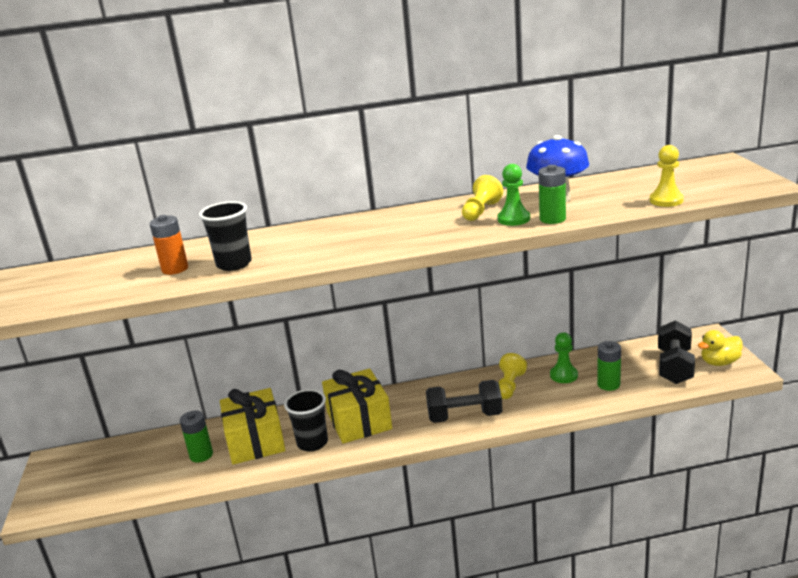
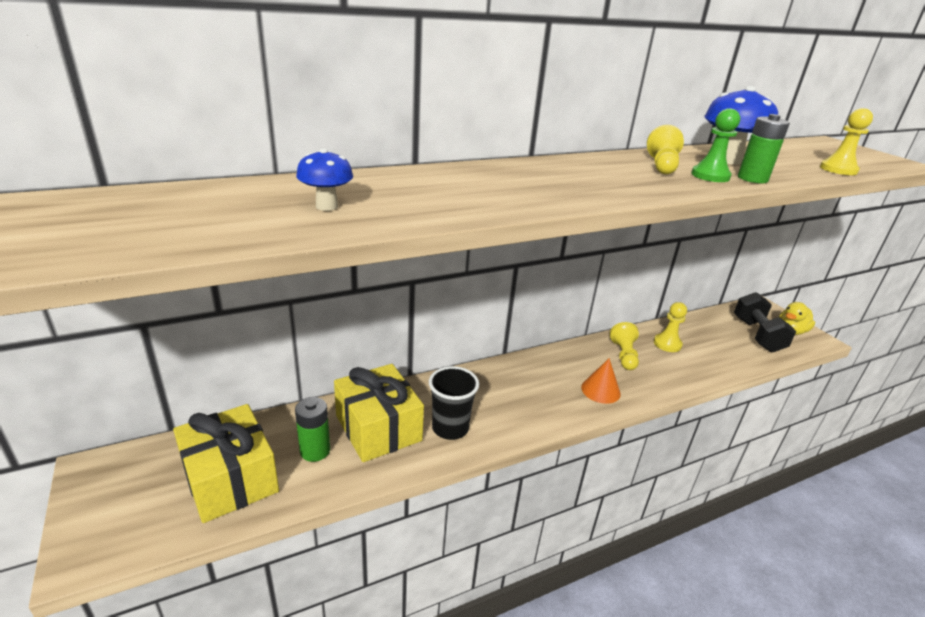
camera: 20 degrees left, 5 degrees up
orange battery [150,215,188,275] -> blue mushroom [296,148,353,211]
black cup [199,201,252,271] -> none
yellow gift [322,368,392,444] -> yellow gift moved to [173,404,279,523]
black dumbbell [426,380,502,423] -> orange cone [581,358,621,404]
green pawn [550,332,578,383] -> yellow pawn [654,302,687,352]
green battery [597,341,621,391] -> none

